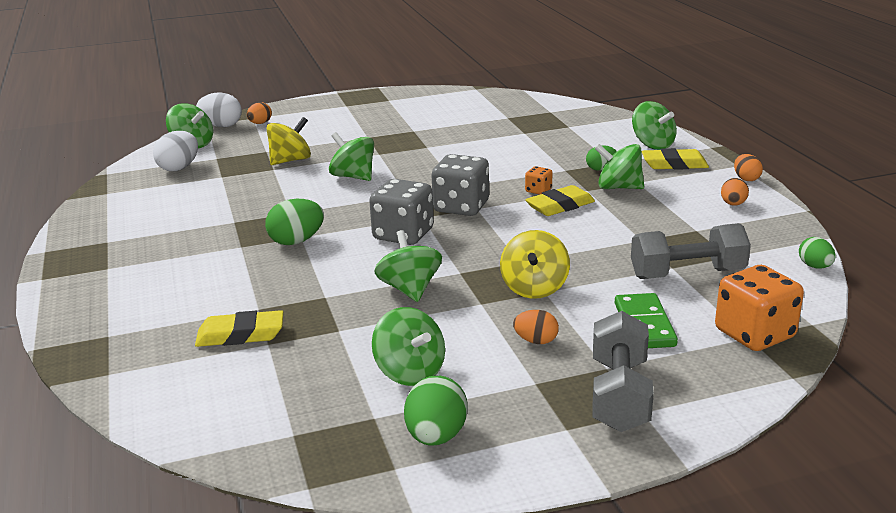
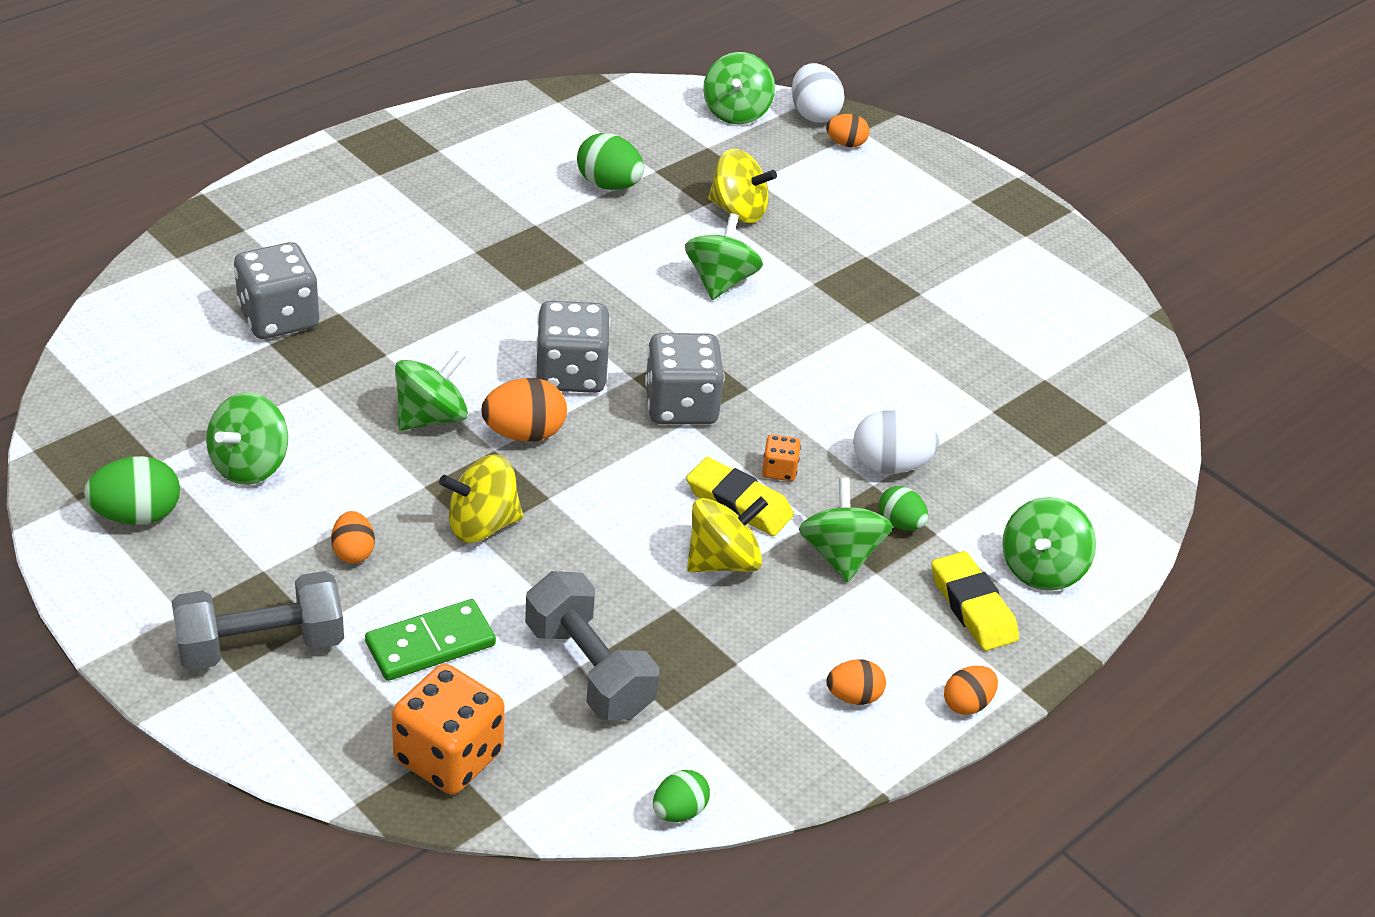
camera: 60 degrees right, 15 degrees up
white egg [153,131,198,171] -> white egg moved to [853,410,939,474]
yellow eraser [195,310,283,347] -> grey dice [234,242,319,339]
green egg [265,199,324,245] -> green egg moved to [577,133,644,190]
none -> orange egg [482,378,567,442]
none -> yellow spinning top [687,496,768,572]

